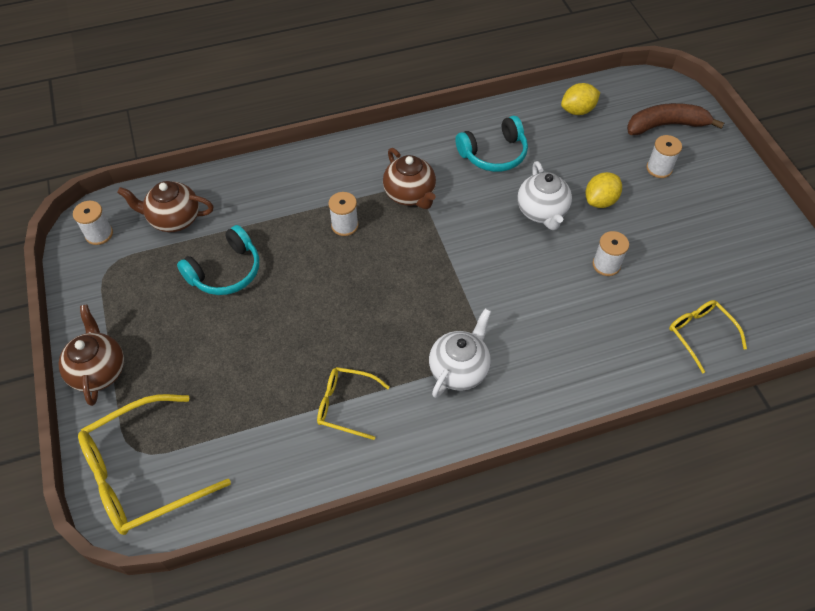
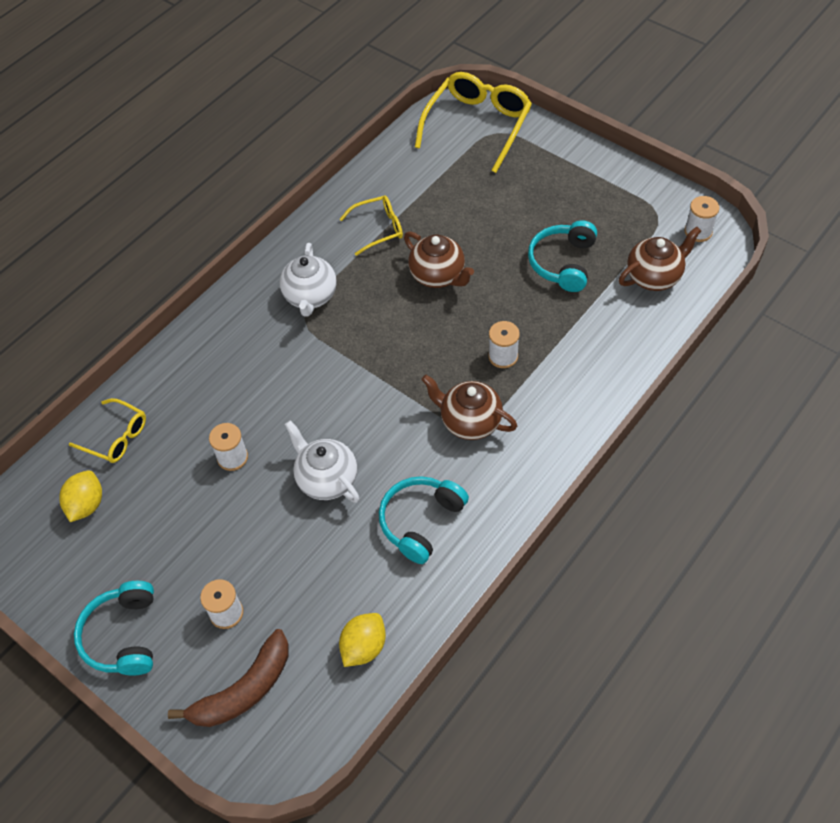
camera: 150 degrees right, 0 degrees up
brown teapot [58,305,124,406] -> brown teapot moved to [404,232,474,288]
yellow lemon [586,172,622,208] -> yellow lemon moved to [59,470,102,522]
none -> turquoise headphones [74,581,154,676]

